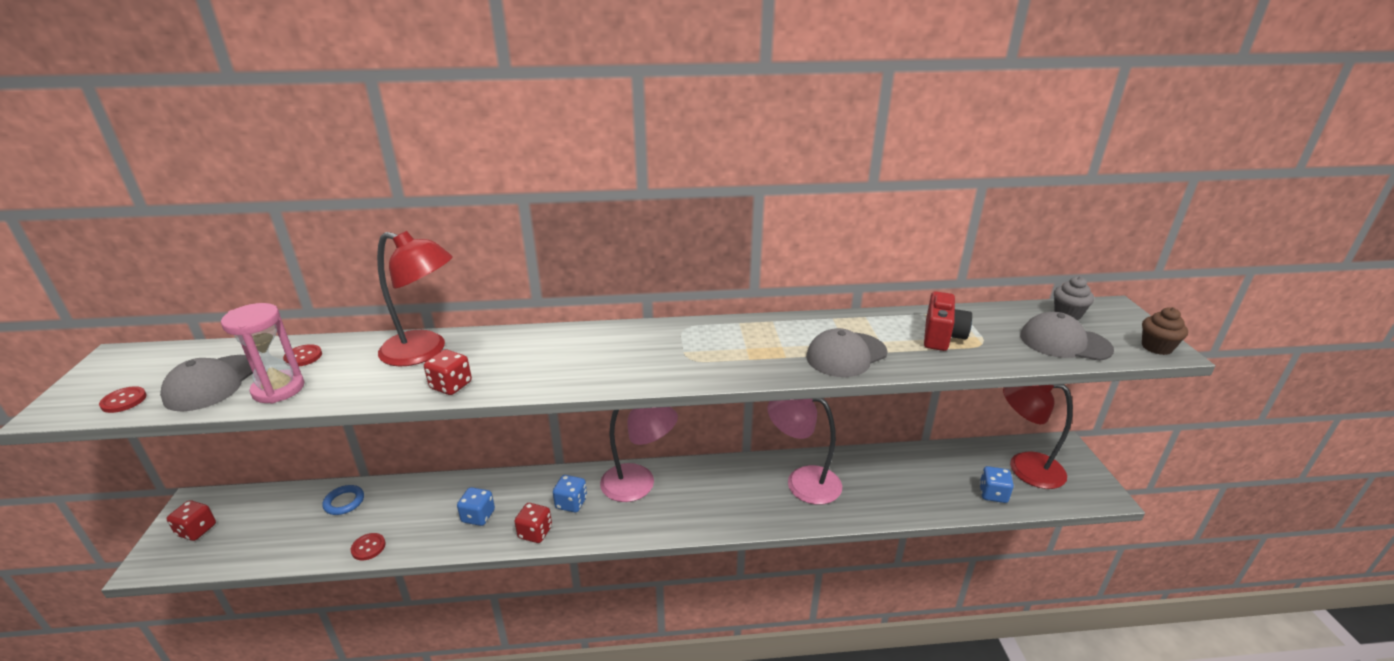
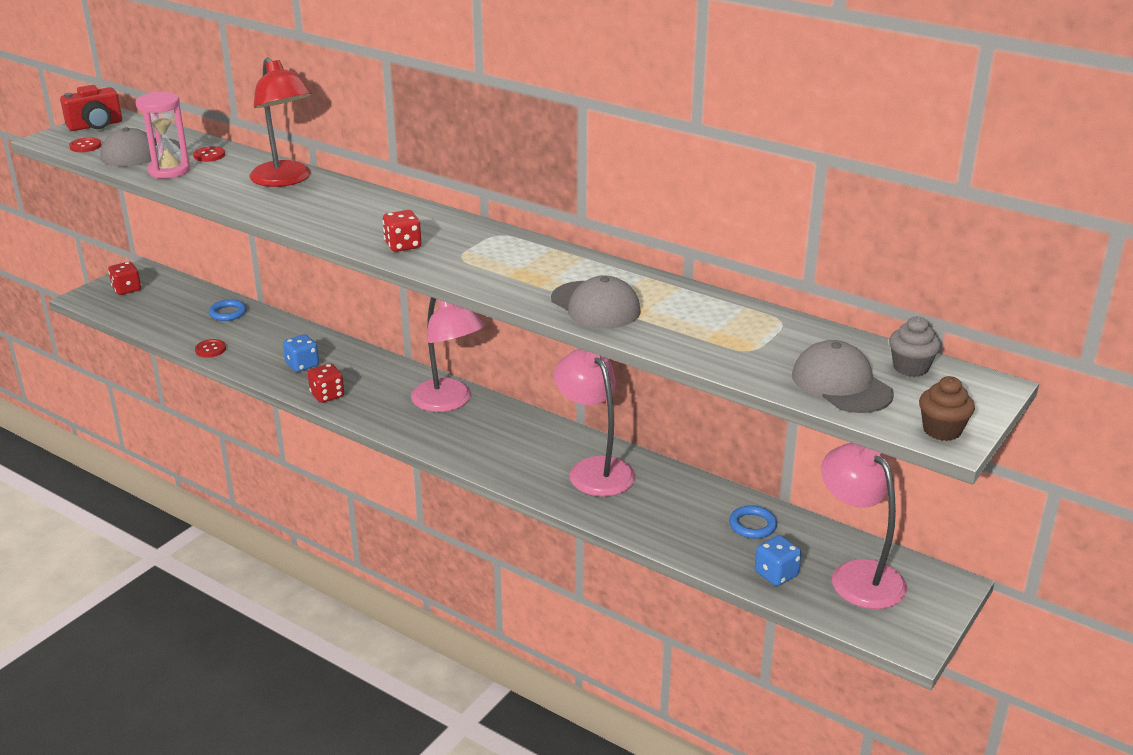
camera: 40 degrees right, 0 degrees up
red dice [424,350,472,395] -> red dice moved to [382,210,421,252]
blue dice [553,475,587,512] -> none
grey cap [806,328,888,377] -> grey cap turned 135 degrees counterclockwise [551,276,641,329]
red camera [924,291,972,351] -> red camera moved to [60,85,122,131]
red lamp [1003,384,1073,489] -> pink lamp [821,443,907,609]
none -> blue ring [729,505,777,539]

